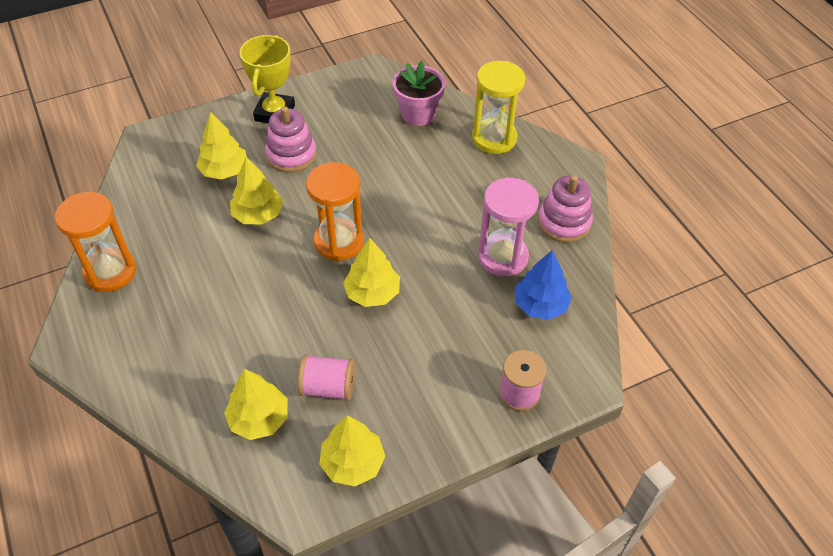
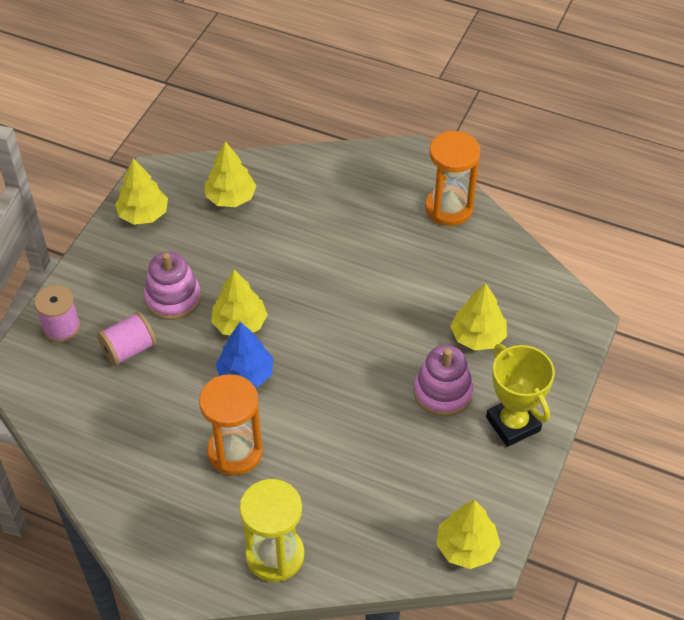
camera: 140 degrees right, 0 degrees up
yellow tree [230,157,283,224] -> yellow tree moved to [436,500,500,569]
pink spool [298,354,355,401] -> pink spool moved to [97,312,157,366]
orange hourglass [306,162,364,261] -> orange hourglass moved to [199,374,263,475]
pink flower pot [392,61,445,126] -> none
pink hourglass [478,178,539,277] -> none
blue tree [515,250,572,320] -> blue tree moved to [215,322,273,388]
pink stacking toy [538,175,593,243] -> pink stacking toy moved to [144,251,201,320]

